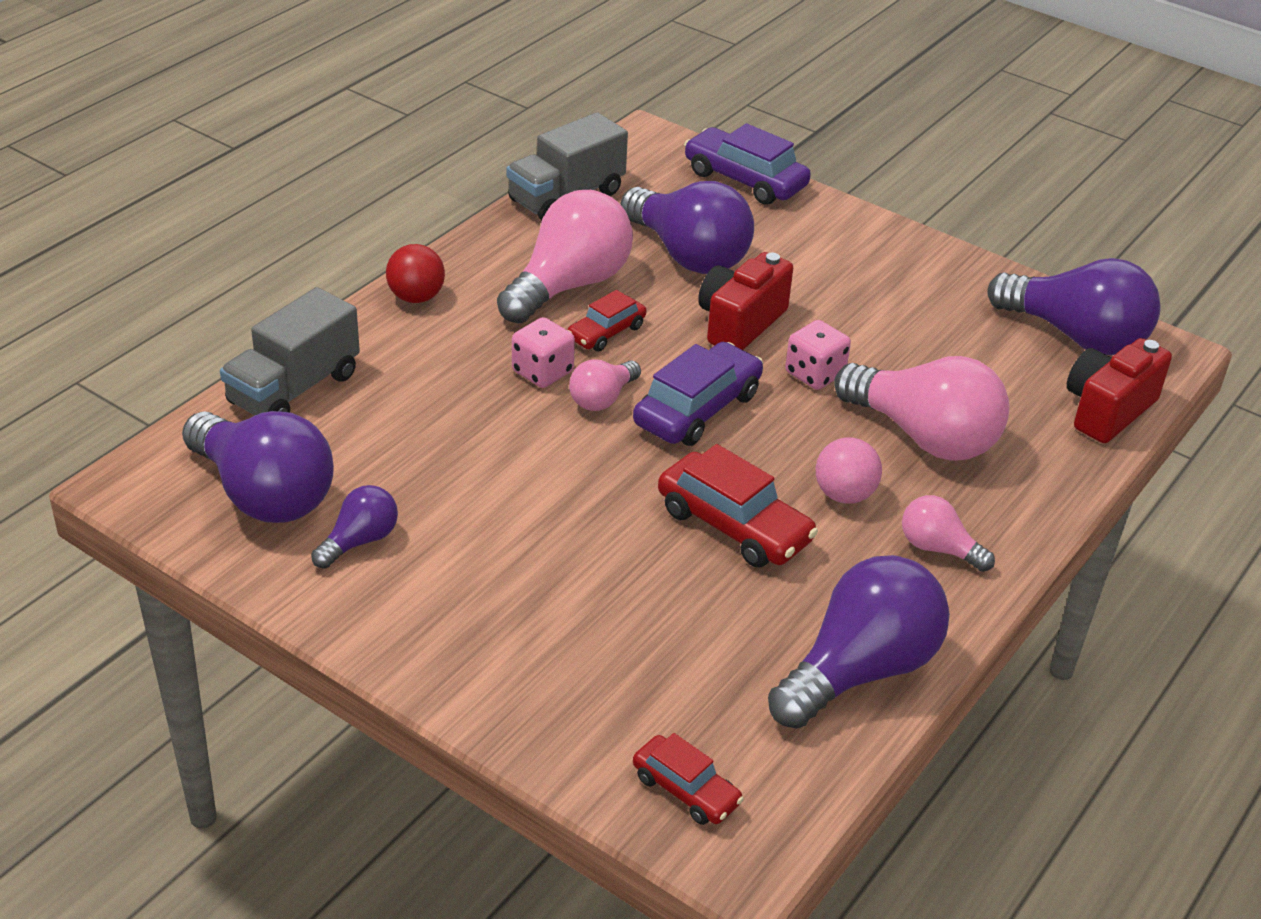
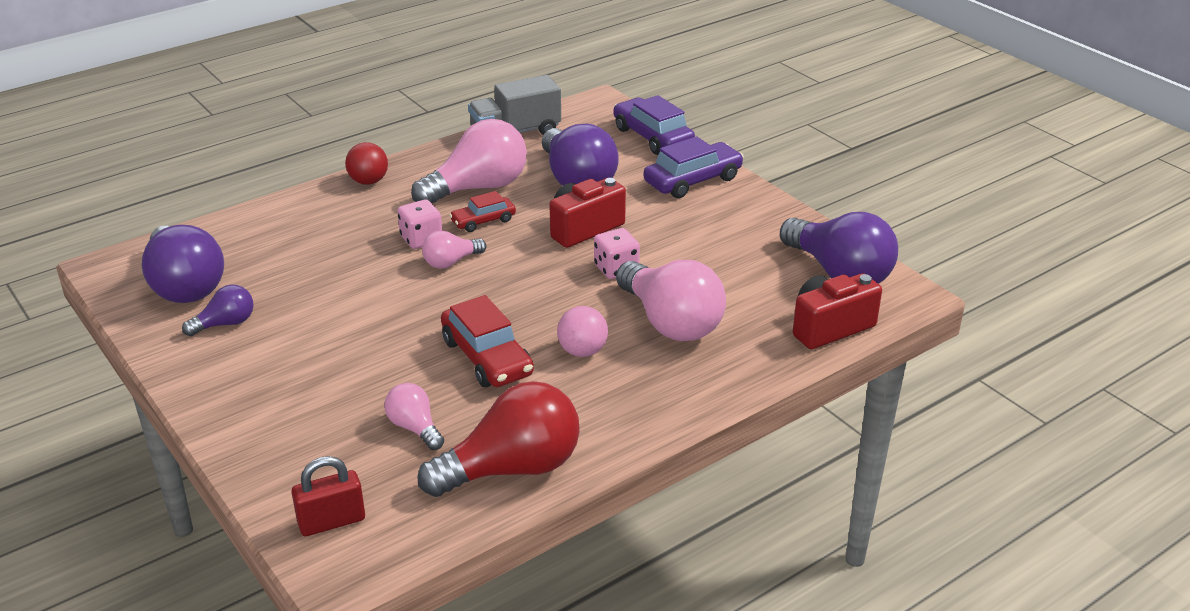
camera: 20 degrees right, 5 degrees down
grey truck [220,287,360,415] -> none
purple car [633,342,763,446] -> purple car moved to [644,136,744,198]
red car [633,733,744,825] -> red padlock [291,456,365,536]
purple light bulb [768,555,950,729] -> red light bulb [417,381,580,497]
pink light bulb [902,495,995,572] -> pink light bulb moved to [384,383,444,450]

